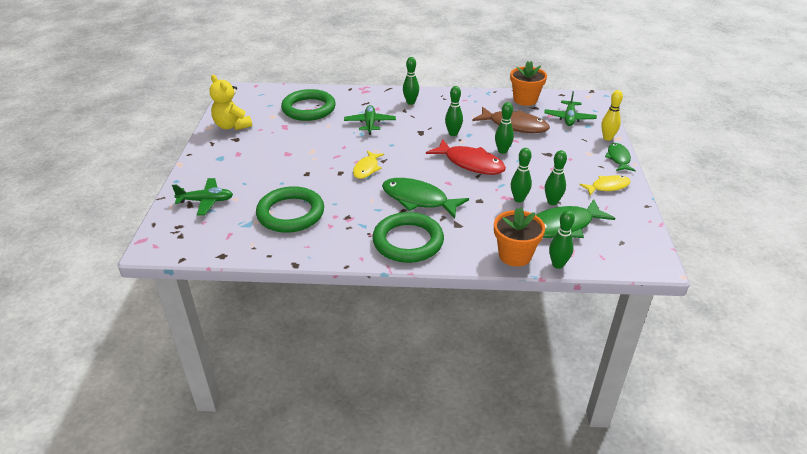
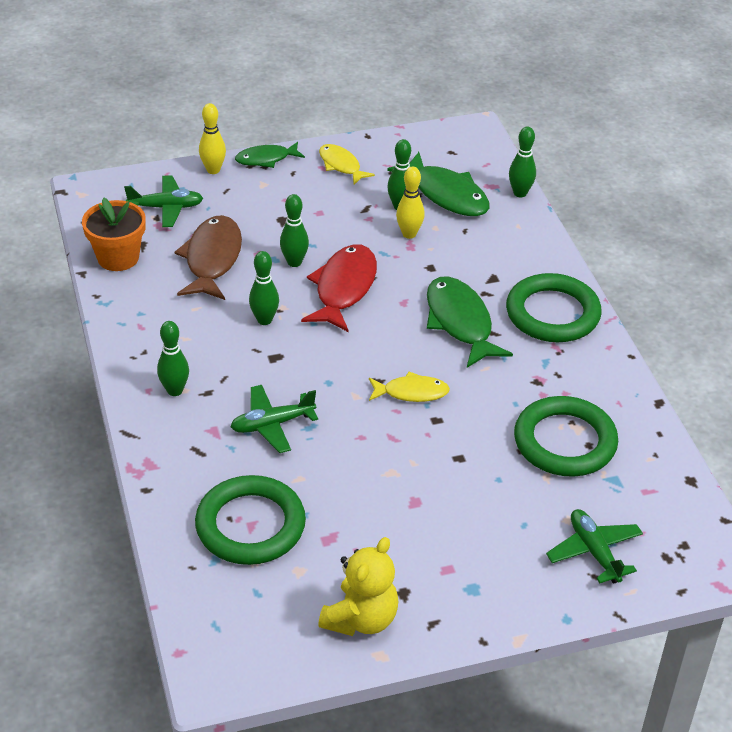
camera: 110 degrees left, 5 degrees up
green fish [382,178,469,218] -> green fish turned 150 degrees clockwise [427,277,513,368]
orange flower pot [494,207,545,267] -> none
green bowling pin [511,148,532,202] -> yellow bowling pin [396,167,425,239]

